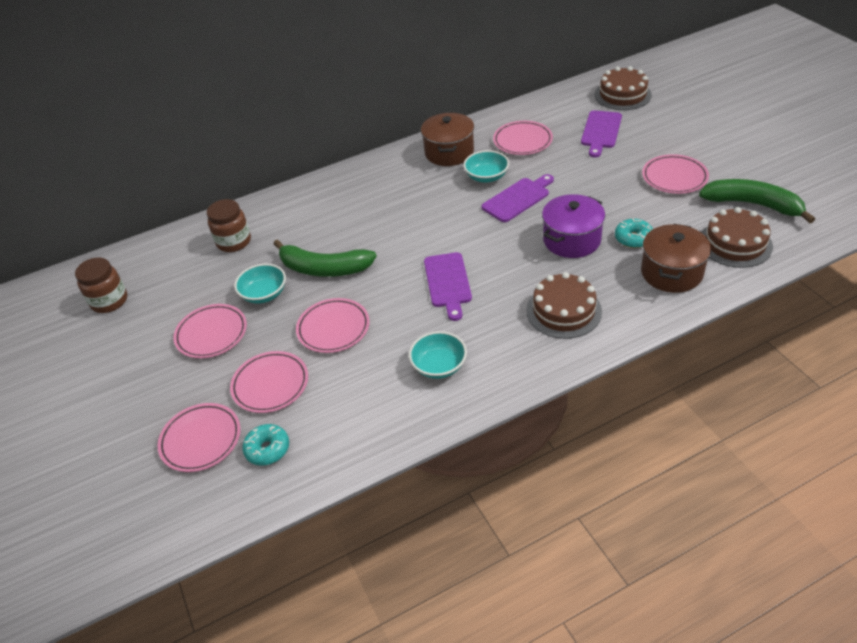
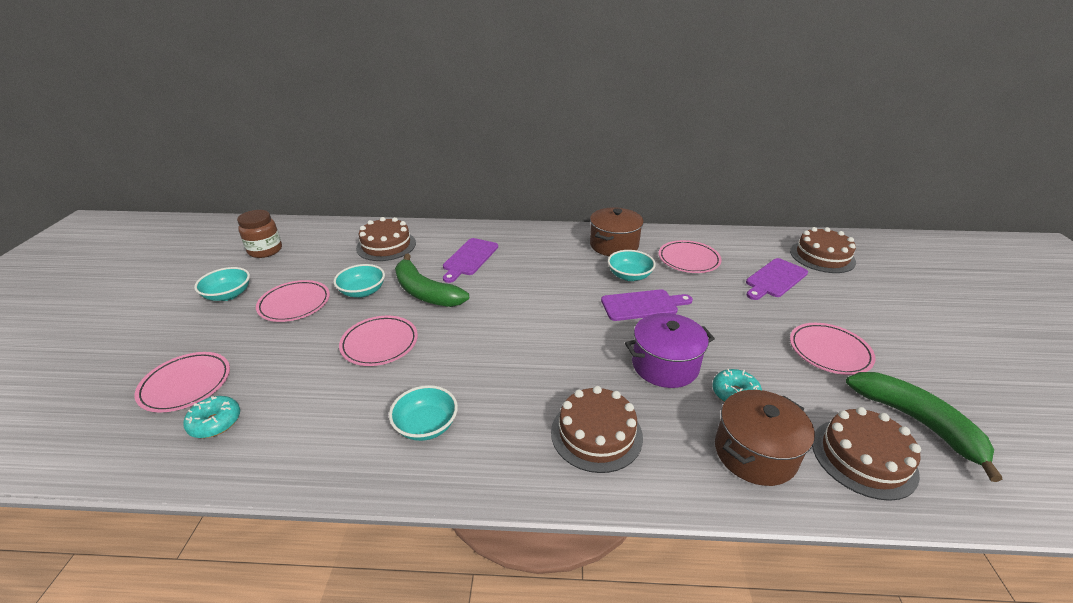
camera: 25 degrees right, 10 degrees down
brown jar [207,199,251,252] -> brown cake [356,217,416,261]
pink plate [230,351,308,413] -> none
purple cutting board [424,252,472,321] -> purple cutting board moved to [443,238,498,283]
none -> turquoise bowl [194,267,250,301]

